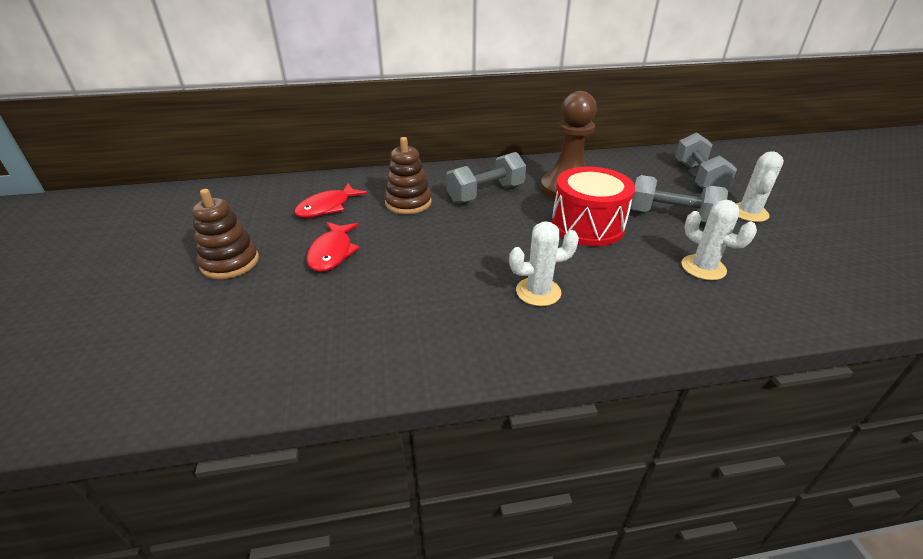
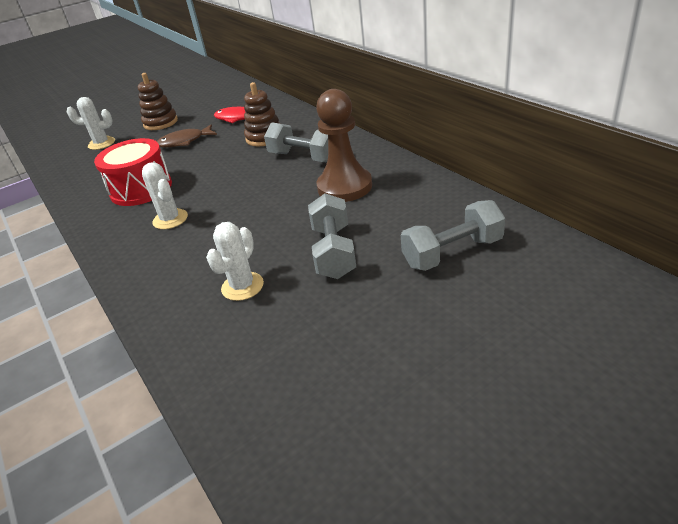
camera: 70 degrees right, 0 degrees up
red fish [307,222,360,272] -> brown fish [157,124,217,148]
red drum [551,167,635,246] -> red drum moved to [94,138,172,206]
white cactus [736,151,784,222] -> white cactus moved to [67,97,115,150]

